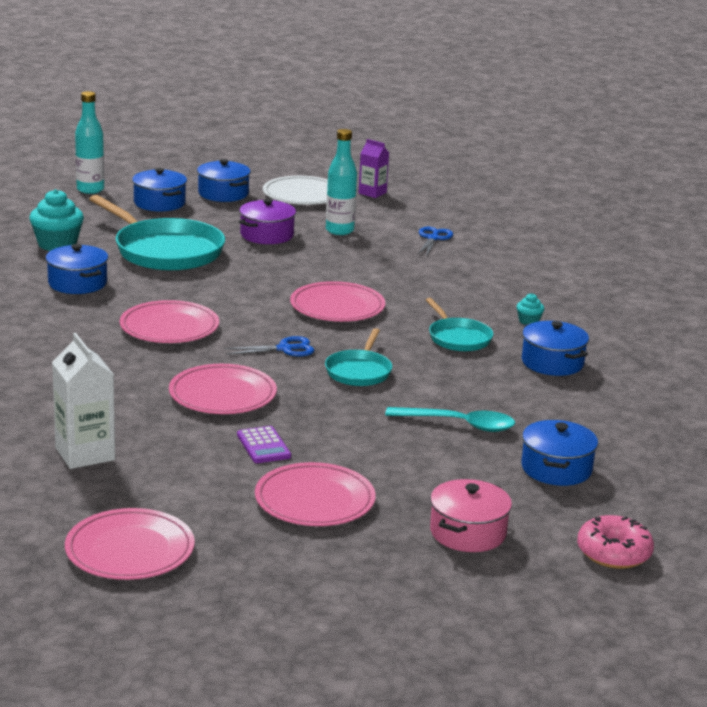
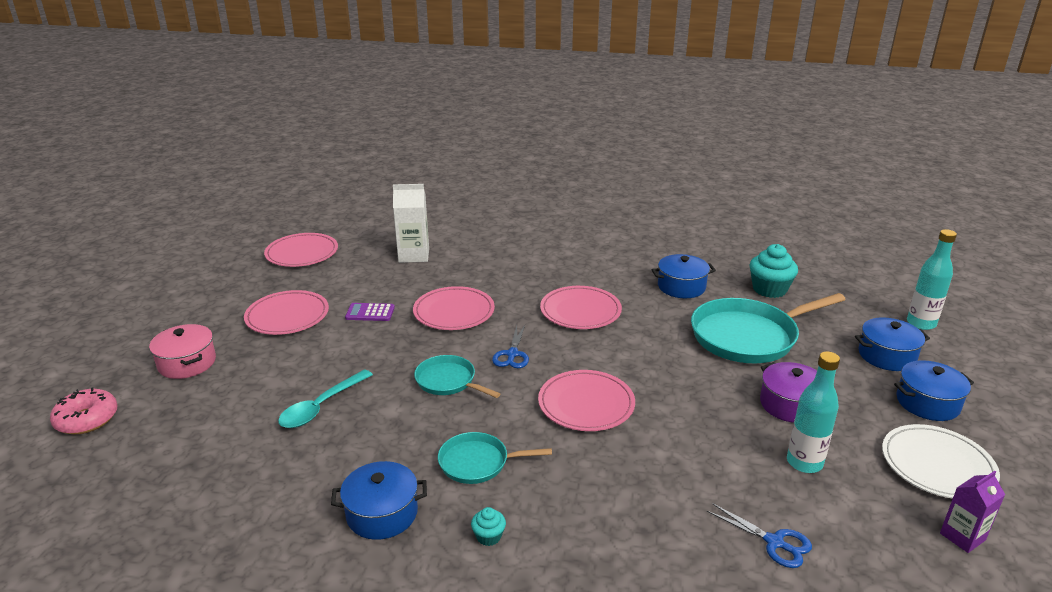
camera: 115 degrees right, 5 degrees up
blue pot [521,420,598,486] -> none

